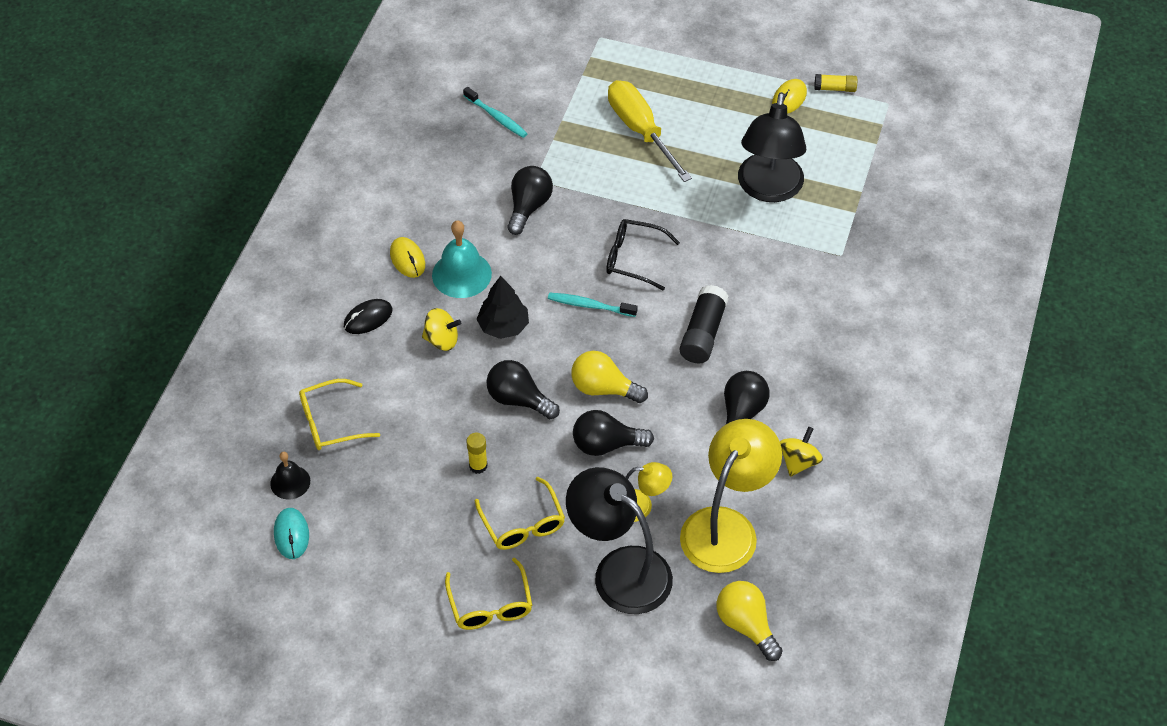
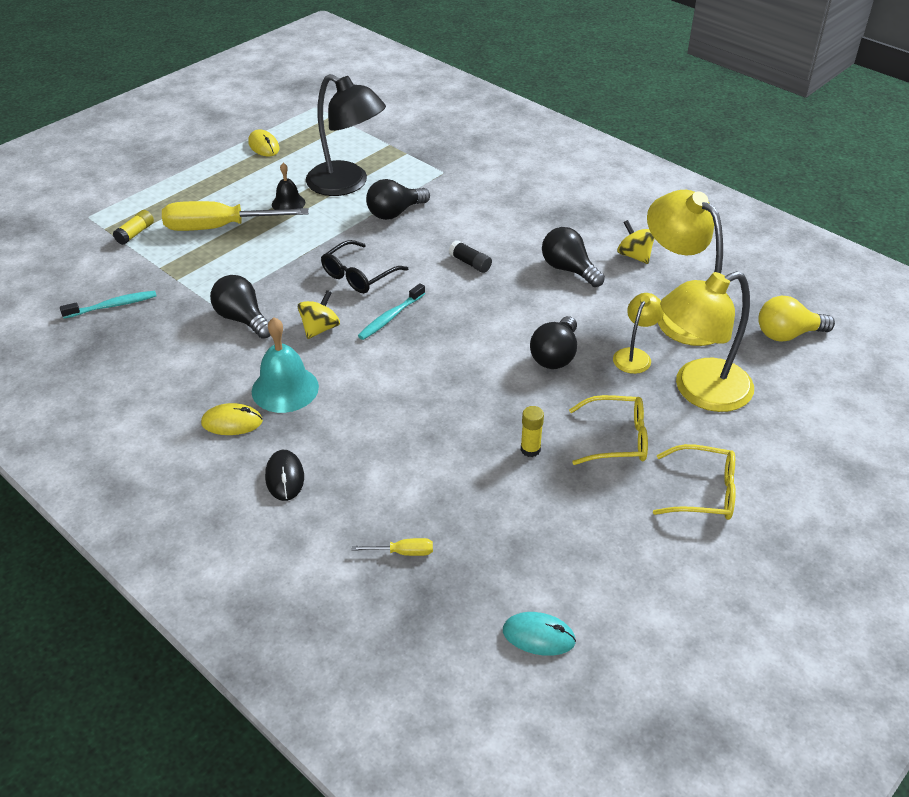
camera: 65 degrees left, 10 degrees down
black bell [270,452,310,500] -> black bell moved to [272,163,305,210]
yellow glasses [299,379,380,450] -> yellow screwdriver [352,538,433,556]
yellow spinning top [422,308,461,351] -> yellow spinning top moved to [298,290,340,339]
black tree [476,276,529,339] -> none
black light bulb [486,360,560,419] -> black light bulb moved to [366,179,430,220]
black lamp [566,467,673,614] -> yellow lamp [660,271,754,412]
yellow light bulb [571,351,648,403] -> none
black glue stick [680,285,729,363] -> black glue stick [449,240,492,273], size x0.58
yellow glue stick [814,74,857,92] -> yellow glue stick moved to [113,210,154,245]

